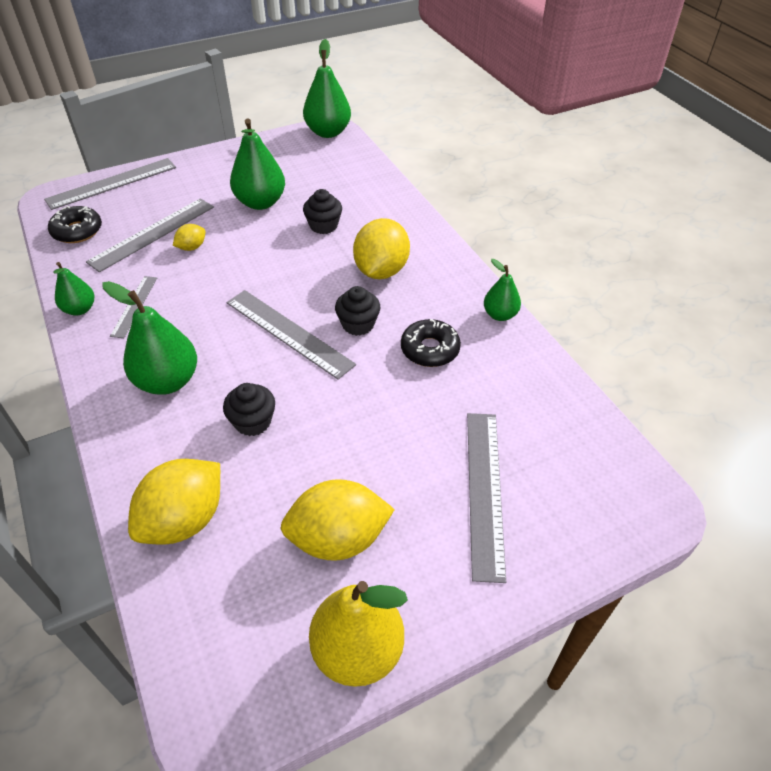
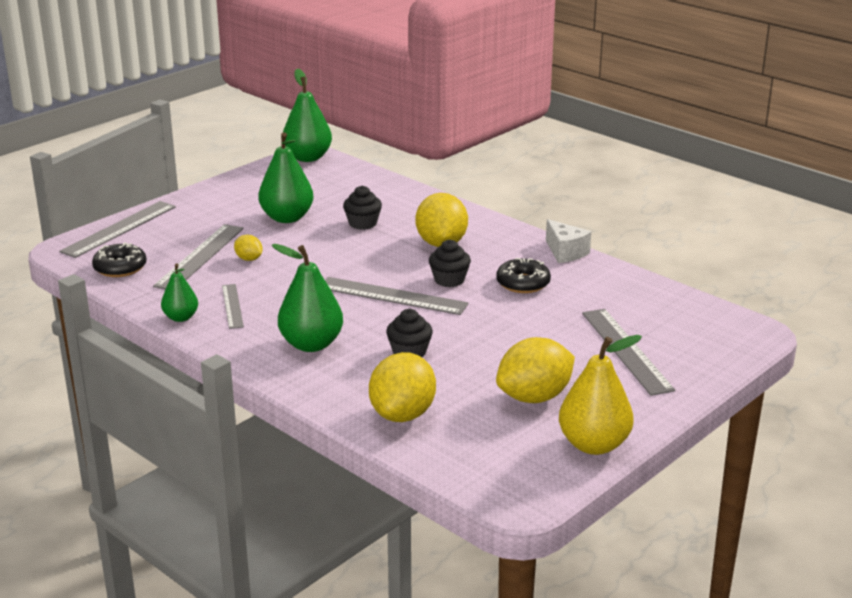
camera: 20 degrees left, 20 degrees down
yellow lemon [173,224,206,251] -> yellow lemon turned 75 degrees counterclockwise [234,235,263,261]
green pear [484,259,521,321] -> white cheese [546,219,591,263]

